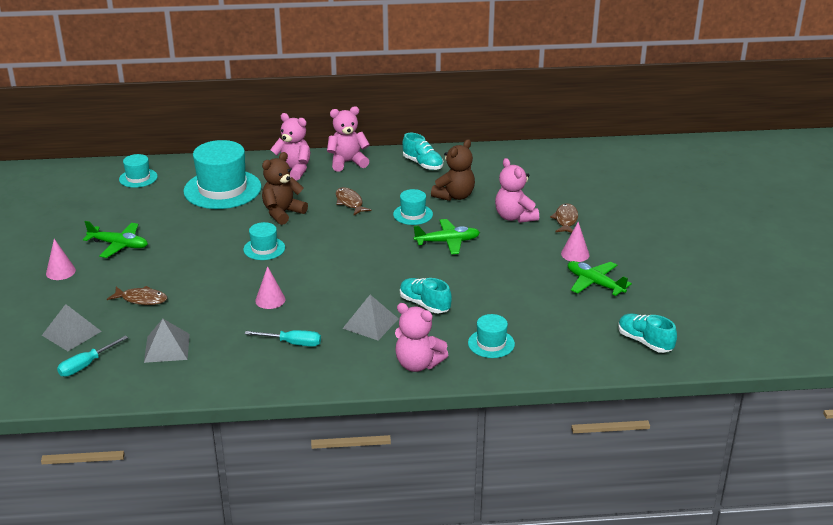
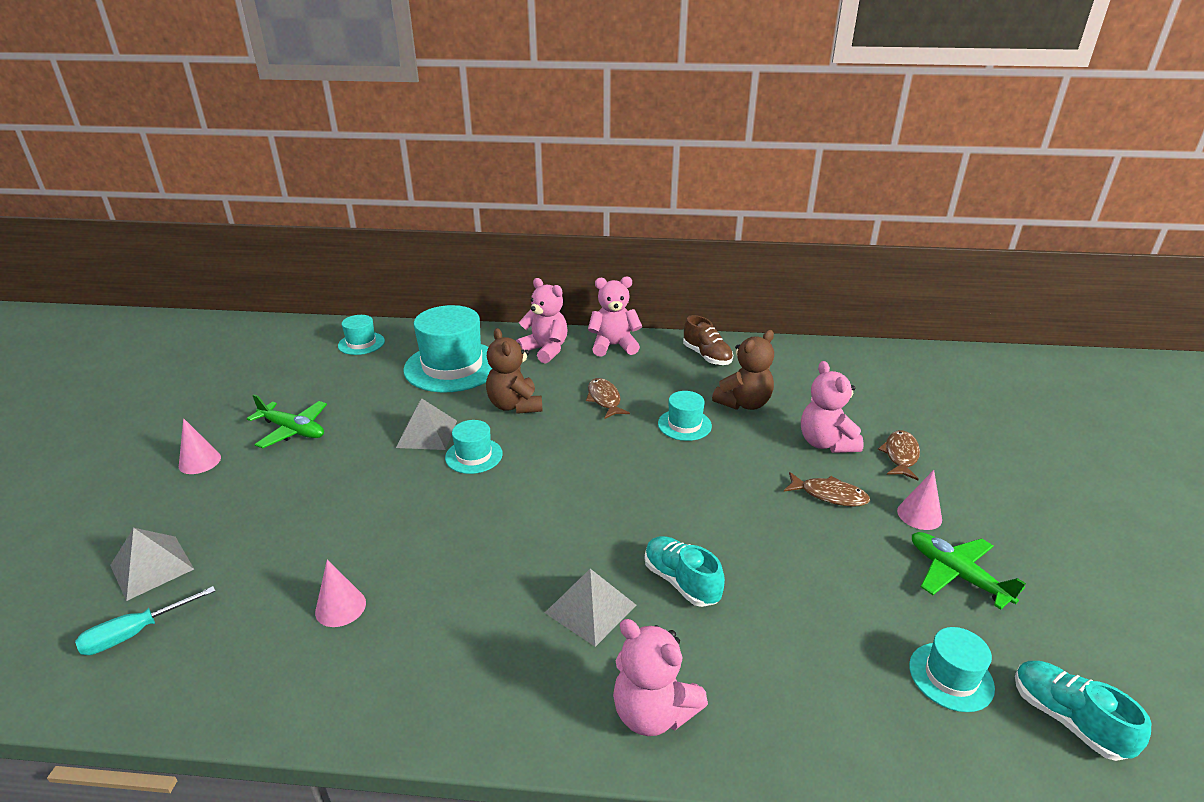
camera: 10 degrees right, 0 degrees up
brown fish [107,286,167,305] -> brown fish moved to [784,472,870,507]
grey pyramid [144,319,190,363] -> grey pyramid moved to [396,398,457,450]
turquoise screwdriver [245,330,321,347] -> none
pink cone [255,266,285,309] -> pink cone moved to [315,560,366,627]
brown teddy bear [262,152,308,225] -> brown teddy bear turned 75 degrees counterclockwise [486,328,543,414]
turquoise shoe [402,133,443,170] -> brown shoe [683,315,733,365]
green plane [413,219,480,254] -> none
turquoise hat [468,314,515,358] -> turquoise hat moved to [909,627,995,712]

